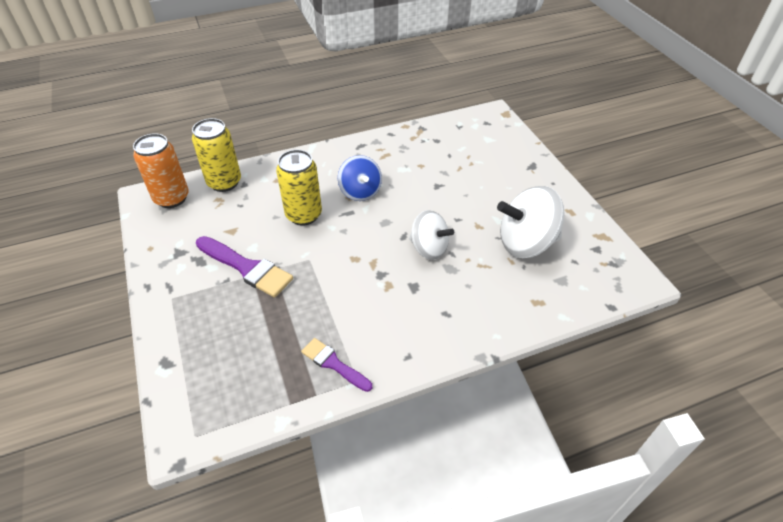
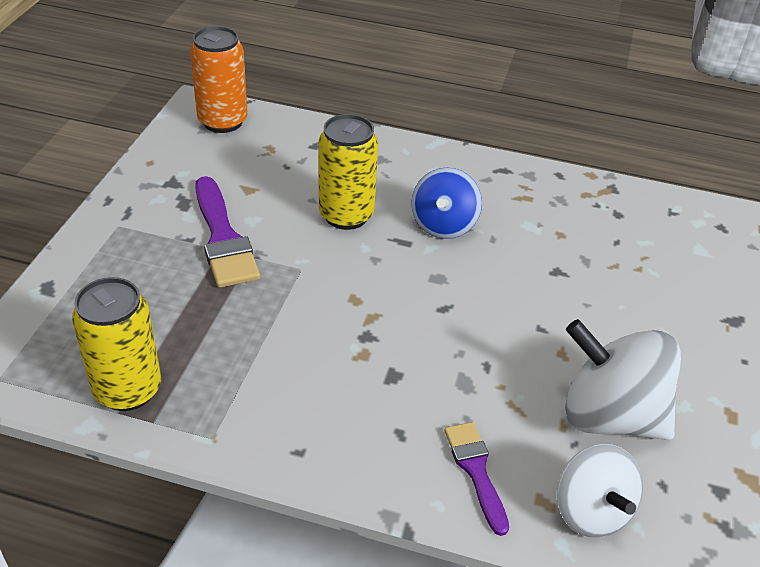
camera: 35 degrees right, 5 degrees down
yellow can [192,118,241,192] -> yellow can moved to [72,277,161,411]
purple brush [301,338,372,392] -> purple brush moved to [444,422,509,536]
white spinning top [409,210,454,260] -> white spinning top moved to [557,444,643,538]

